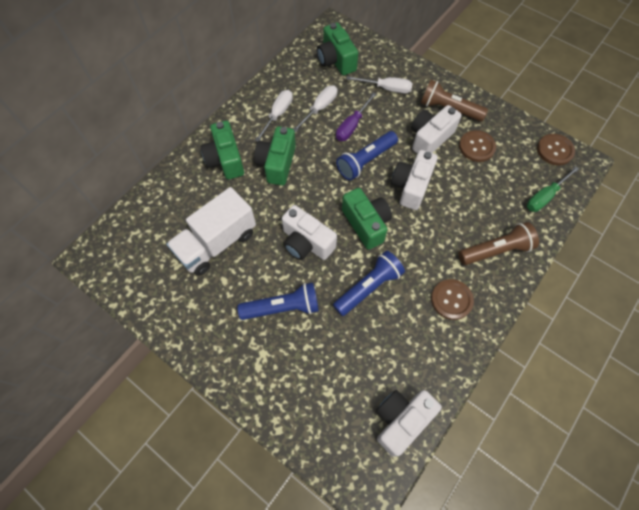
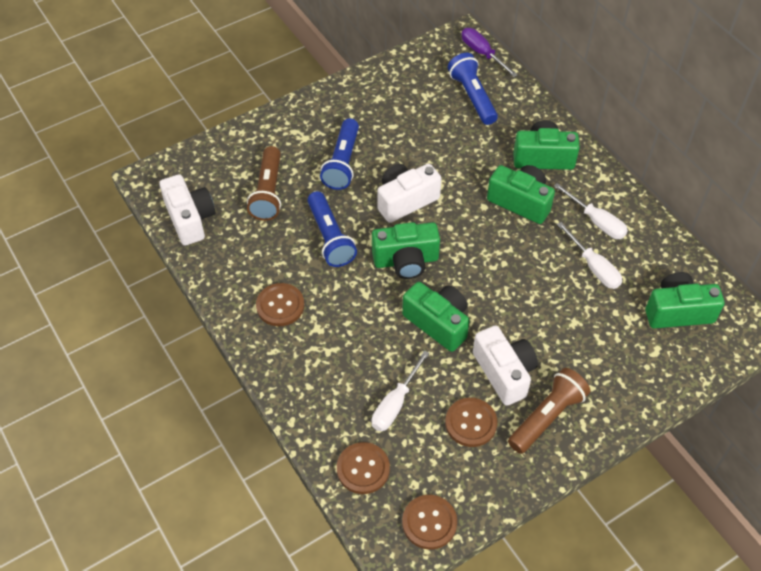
camera: 110 degrees right, 10 degrees down
white truck [166,187,256,276] -> none
purple screwdriver [336,92,376,141] -> purple screwdriver moved to [461,28,518,77]
blue flashlight [336,131,398,180] -> blue flashlight moved to [448,53,498,125]
white screwdriver [346,76,413,93] -> white screwdriver moved to [372,350,430,431]
white camera [391,150,438,210] -> green camera [402,282,470,352]
brown flashlight [459,222,539,265] -> brown flashlight moved to [247,146,281,221]
green screwdriver [527,166,579,212] -> brown button [337,442,390,494]

